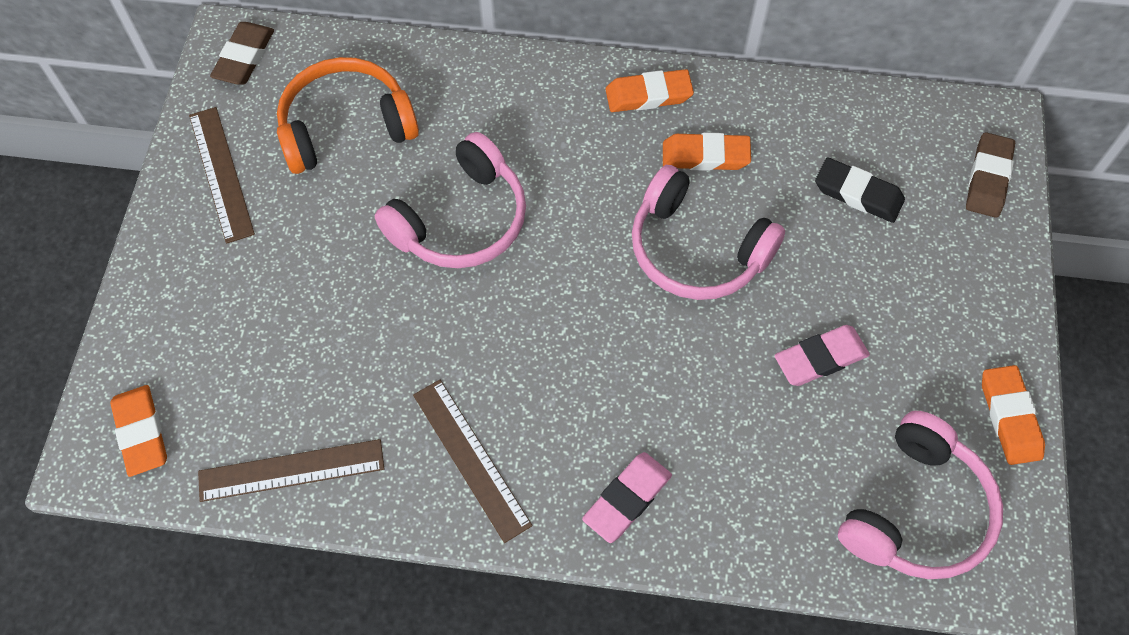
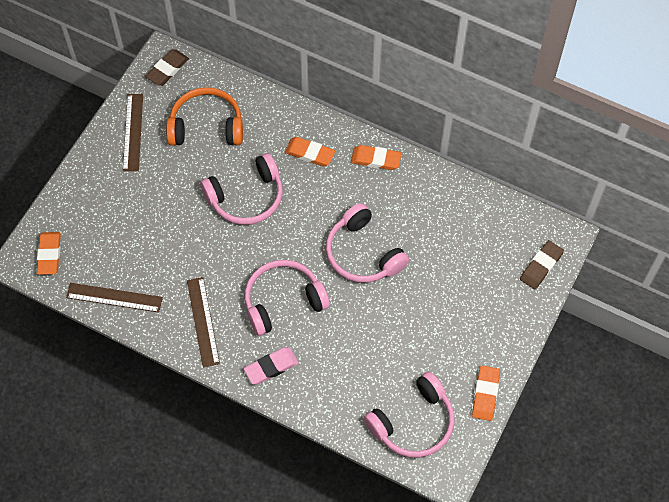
camera: 20 degrees right, 0 degrees up
orange eraser [663,132,751,171] -> orange eraser moved to [285,137,335,166]
pink eraser [774,325,870,386] -> none
black eraser [815,157,905,223] -> none
none -> pink headphones [245,260,330,336]

